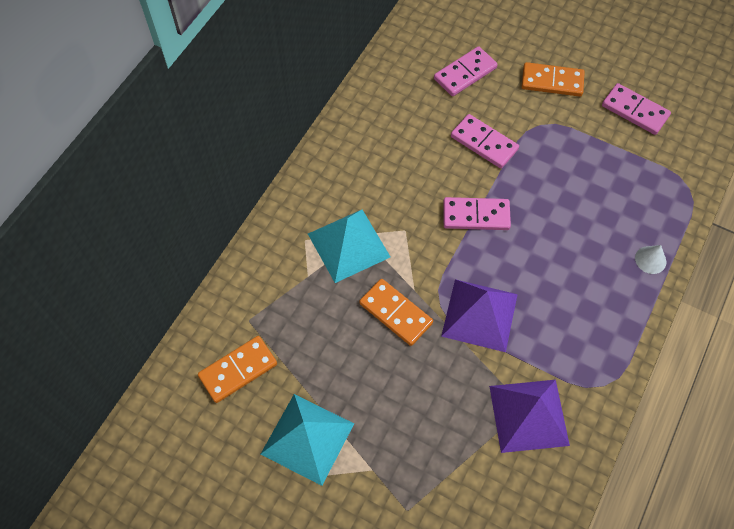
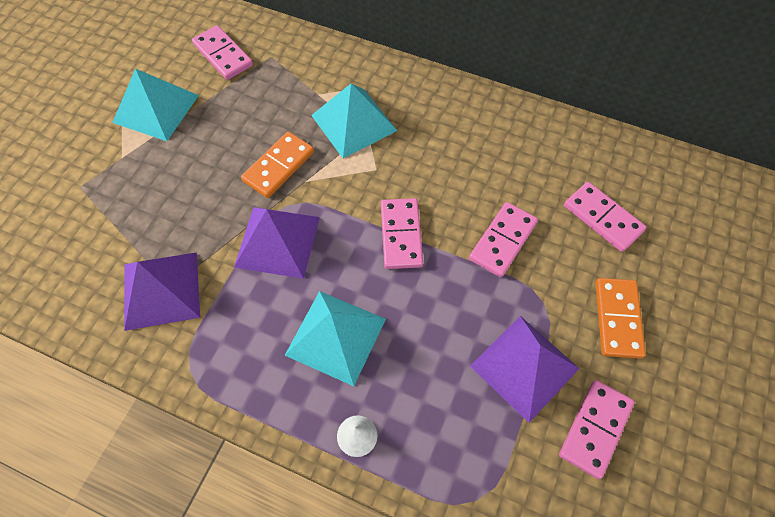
camera: 85 degrees right, 0 degrees up
orange domino [198,336,277,403] -> pink domino [192,25,253,80]
none -> turquoise pyramid [285,291,386,386]
none -> purple pyramid [470,316,580,423]

